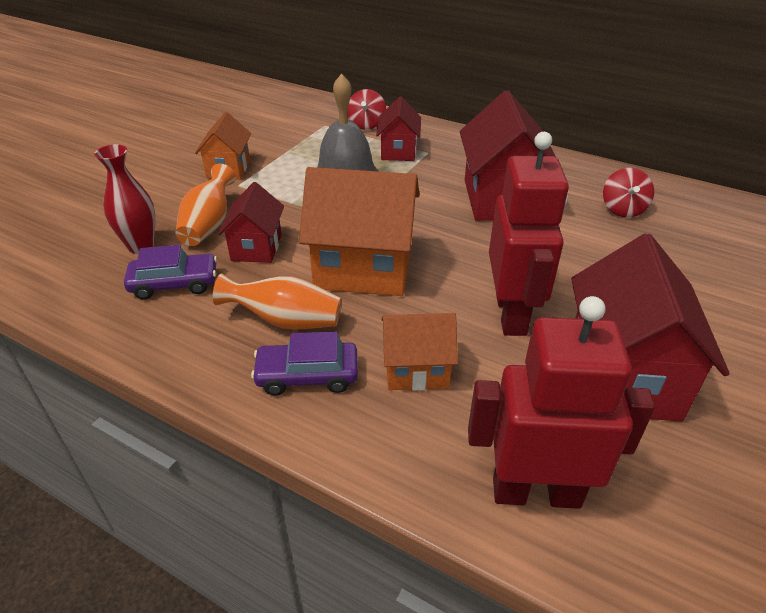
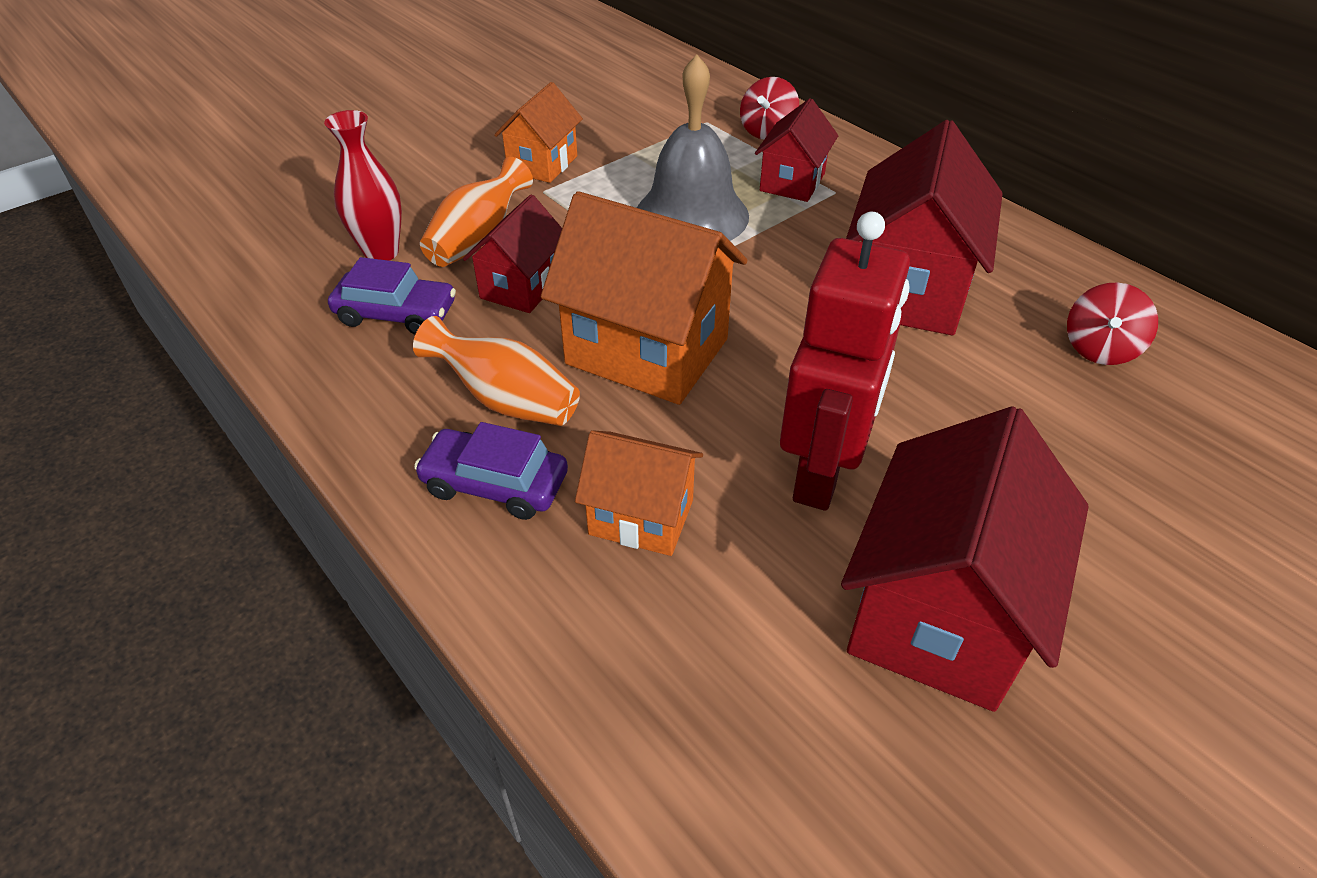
camera: 20 degrees right, 5 degrees up
red robot [468,296,655,509] -> none

